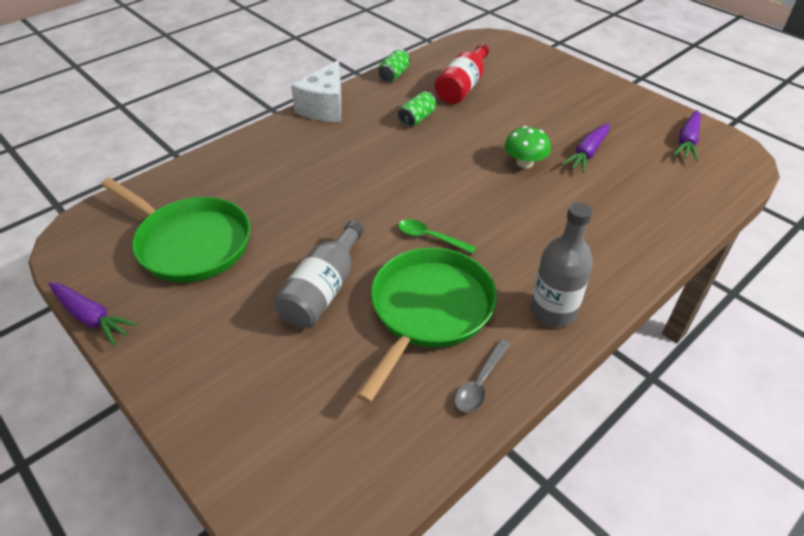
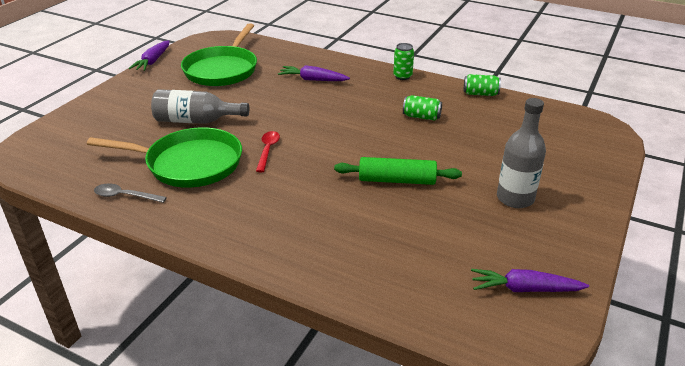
camera: 70 degrees right, 10 degrees down
white cheese [291,60,341,122] -> green can [393,43,414,80]
green spoon [398,219,477,254] -> red spoon [256,131,280,172]
red bottle [435,44,489,104] -> none
green mushroom [504,126,551,168] -> green rolling pin [334,157,462,185]
grey bottle [531,202,593,327] -> grey bottle moved to [497,98,546,208]
purple carrot [562,123,610,173] -> purple carrot moved to [278,65,350,81]

